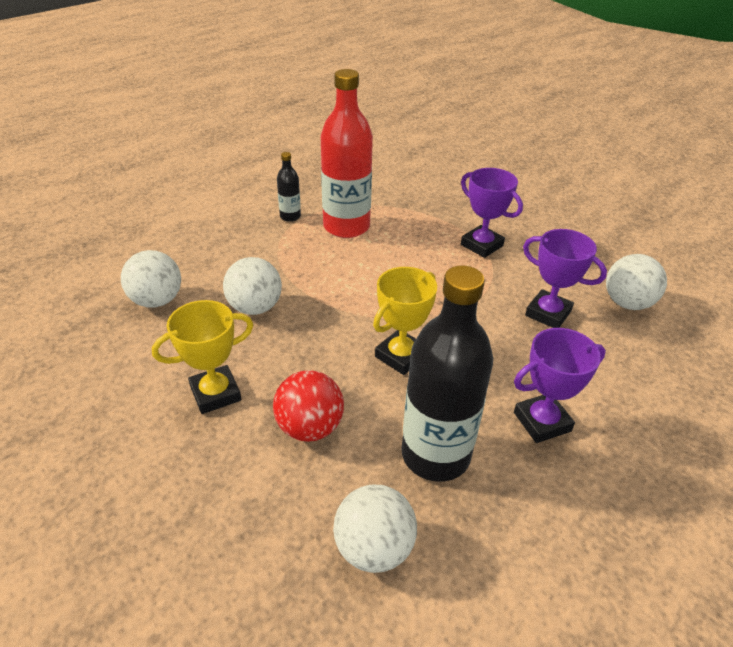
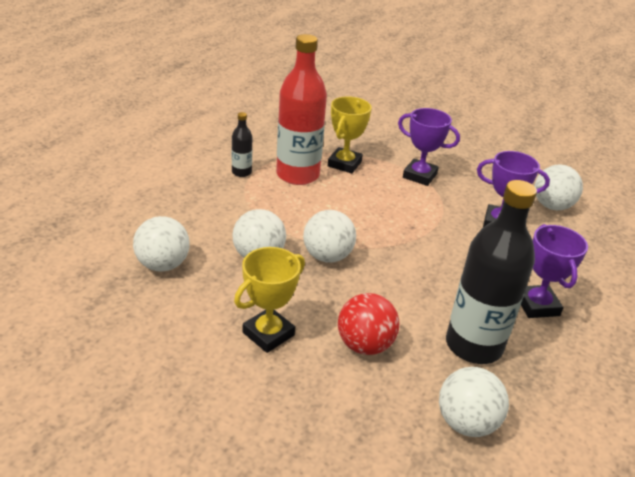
camera: 20 degrees left, 5 degrees down
yellow trophy [373,267,437,375] -> yellow trophy moved to [328,96,372,173]
purple trophy [514,328,606,443] -> purple trophy turned 60 degrees counterclockwise [521,224,588,318]
none -> white ball [303,210,356,262]

